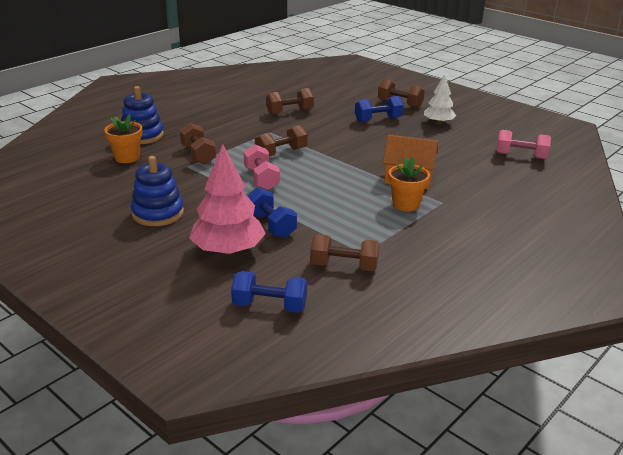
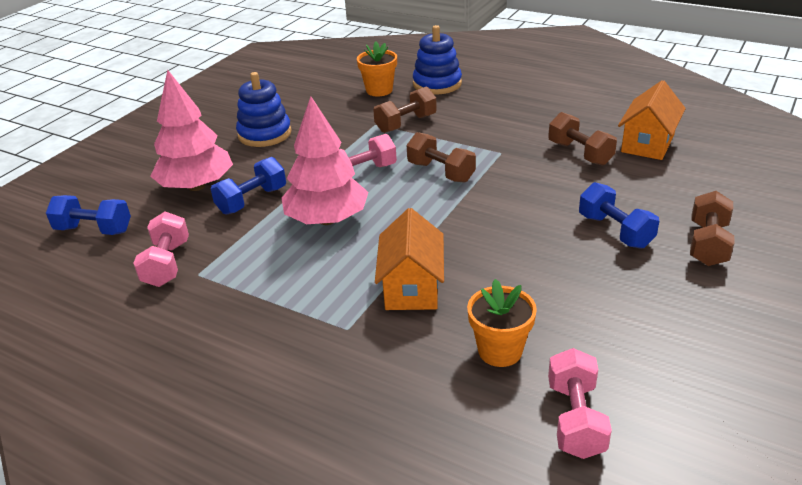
camera: 80 degrees right, 5 degrees up
blue dumbbell [231,271,307,313] -> blue dumbbell turned 75 degrees counterclockwise [46,195,131,235]
brown dumbbell [310,234,379,271] -> pink dumbbell [133,212,189,287]
orange flower pot [389,157,430,212] -> orange flower pot moved to [467,279,537,367]
white tree [424,74,456,124] -> none
none -> pink tree [282,96,368,225]
none -> orange house [618,80,686,160]

